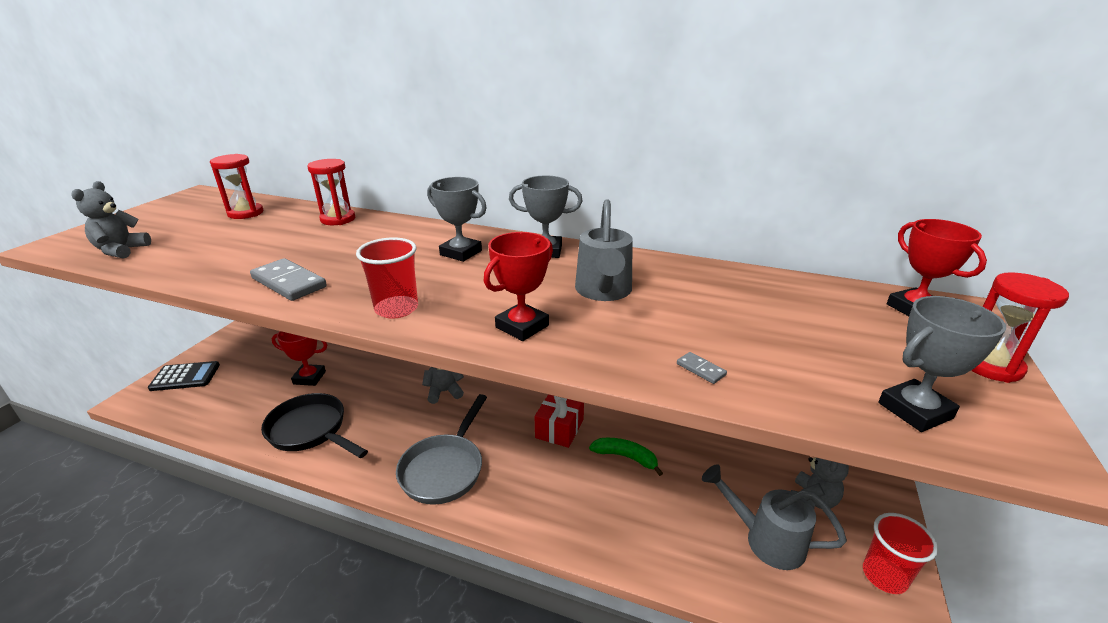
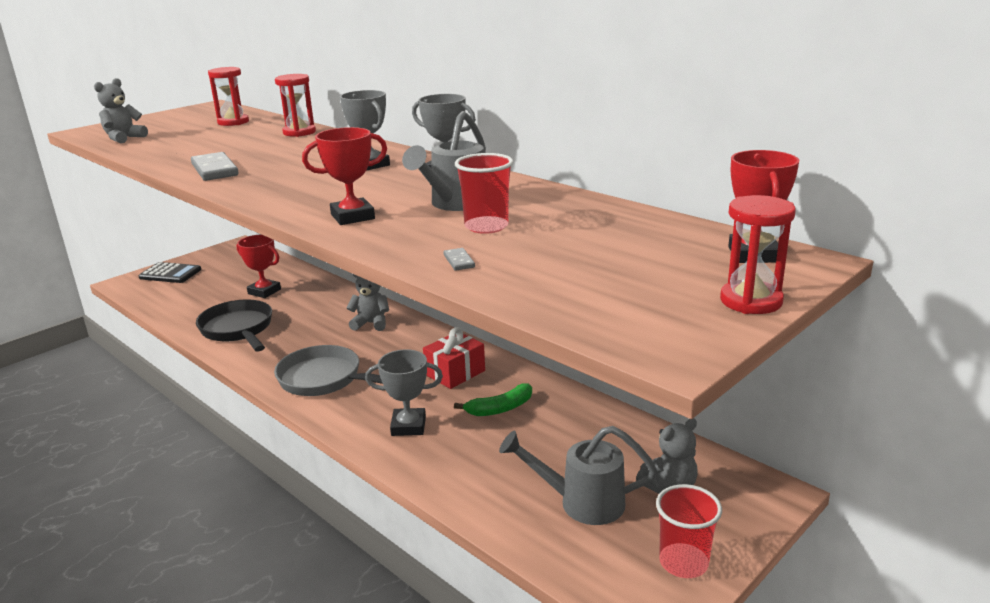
camera: 25 degrees right, 5 degrees down
red cup [356,237,418,319] -> red cup moved to [455,153,513,234]
grey pan [396,394,487,505] -> grey pan turned 75 degrees clockwise [274,345,383,396]
green banana [589,438,663,476] -> green banana turned 105 degrees clockwise [454,383,532,416]
grey watering can [702,464,847,570] -> grey watering can turned 45 degrees counterclockwise [499,426,657,525]
grey trophy [878,296,1006,432] -> grey trophy moved to [365,349,443,436]

